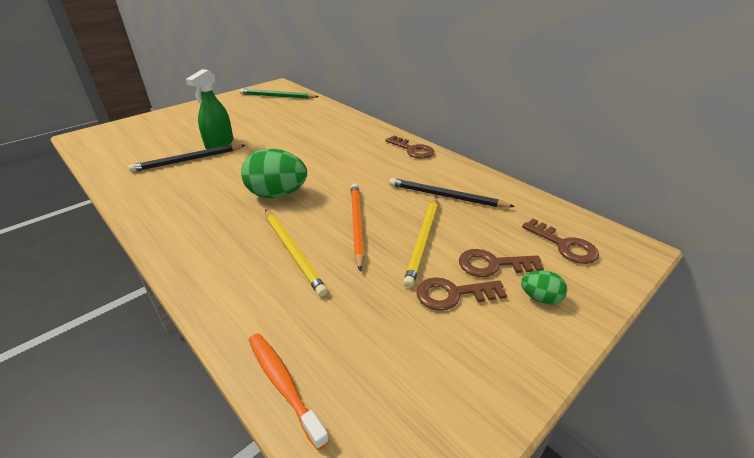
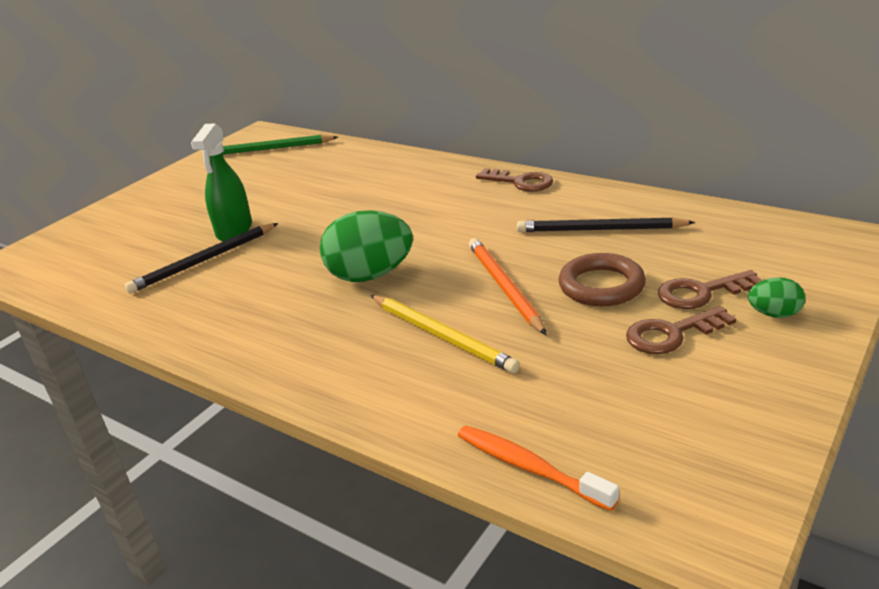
camera: 10 degrees left, 5 degrees down
yellow pencil [403,197,438,288] -> brown ring [558,253,646,306]
brown key [522,219,599,264] -> none

